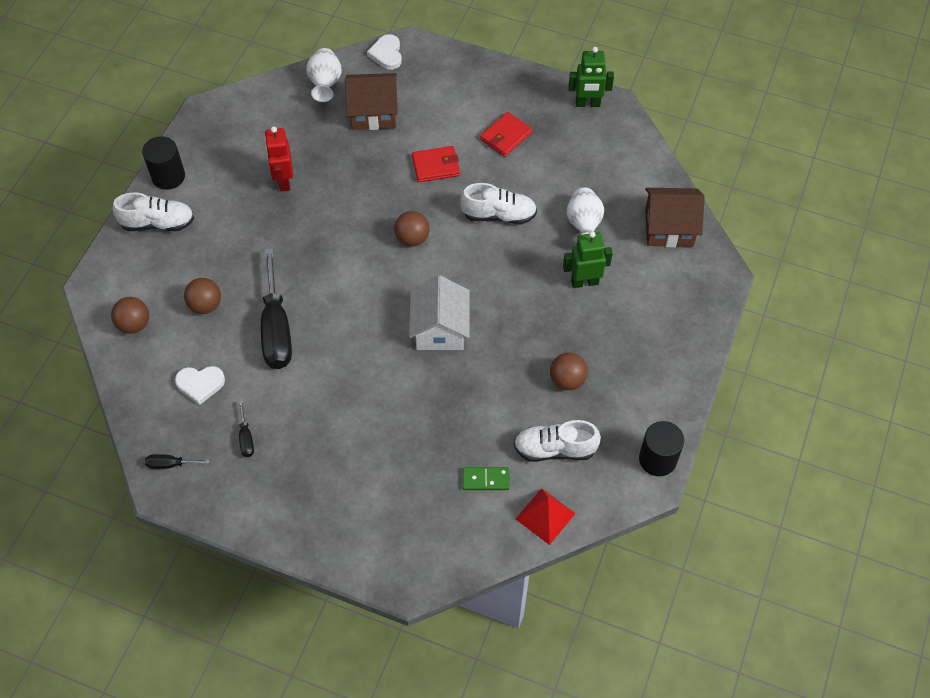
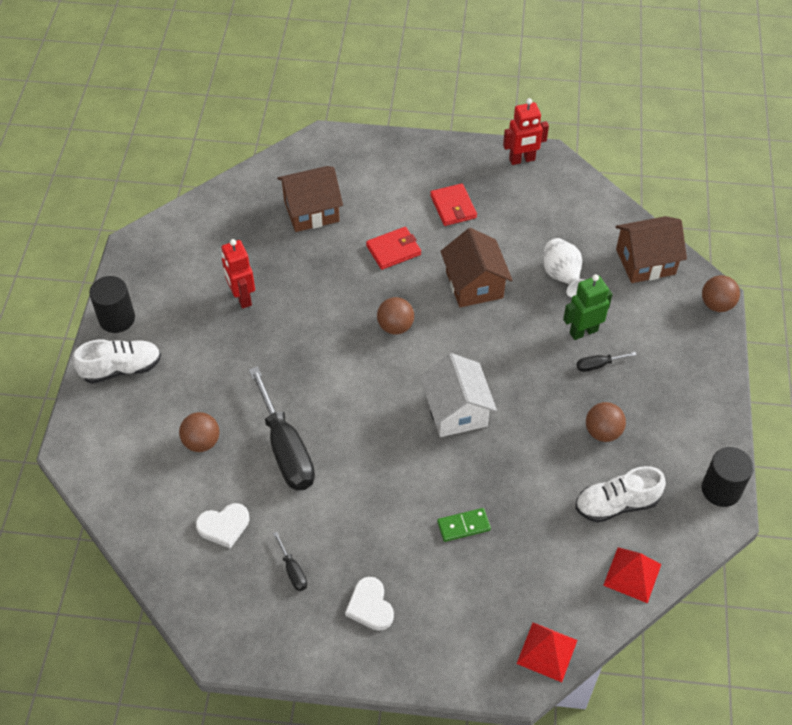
camera: 15 degrees left, 5 degrees down
brown ball [111,297,149,334] -> brown ball moved to [702,275,740,312]
black screwdriver [145,454,210,469] -> black screwdriver moved to [577,352,637,372]
white vase [306,48,342,102] -> none
white heart [367,34,402,70] -> white heart moved to [345,577,394,631]
white shoe [460,183,537,224] -> brown house [440,228,513,307]
green domino [463,467,510,490] -> green domino moved to [437,508,491,542]
red wallet [480,112,532,157] -> red wallet turned 45 degrees counterclockwise [430,183,477,226]
green robot [568,47,614,107] -> red robot [503,98,549,165]
none -> red pyramid [517,622,577,682]

